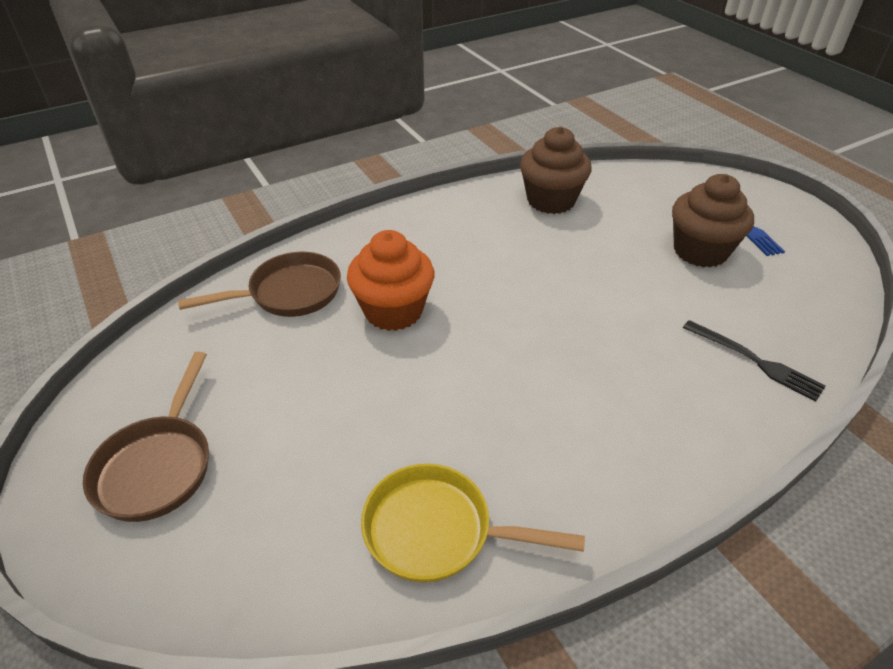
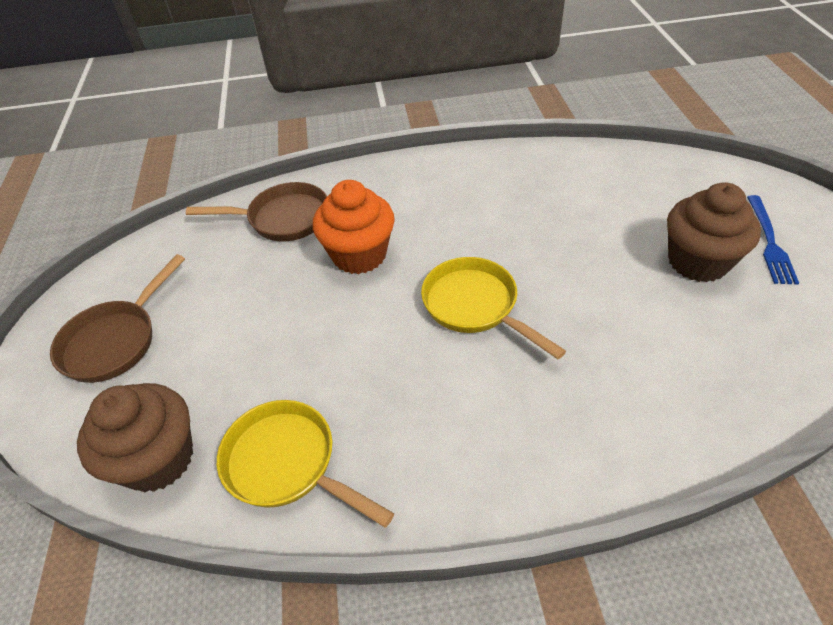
camera: 25 degrees right, 5 degrees up
brown cupcake [520,126,592,214] -> brown cupcake moved to [77,383,193,492]
black fork [683,320,826,402] -> none
none -> yellow pan [421,257,566,359]

